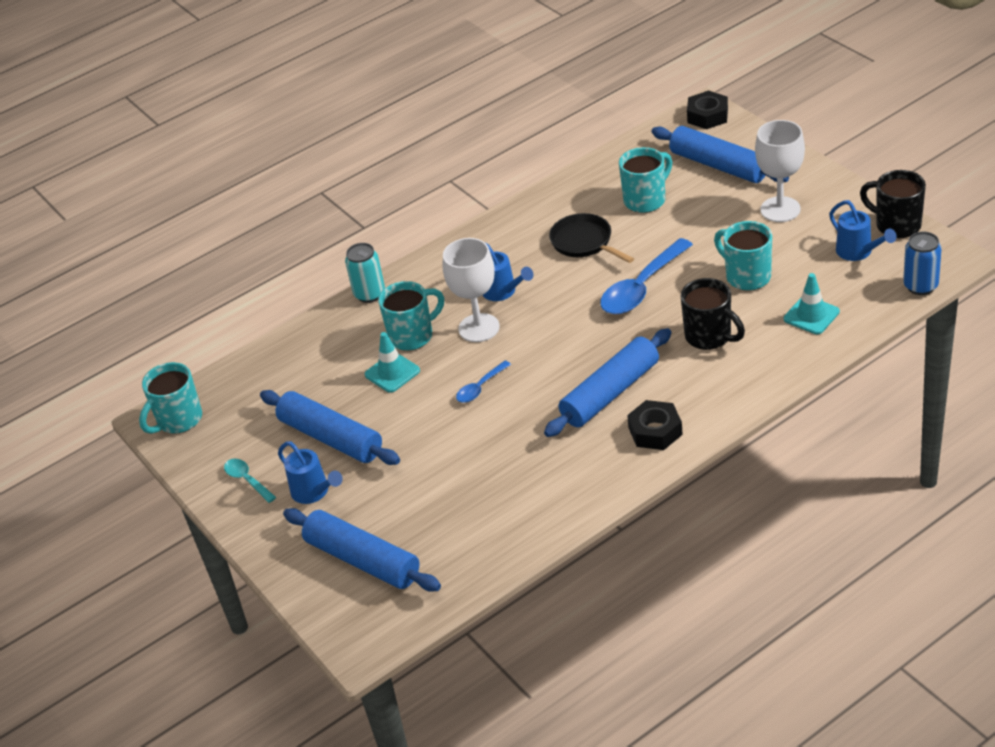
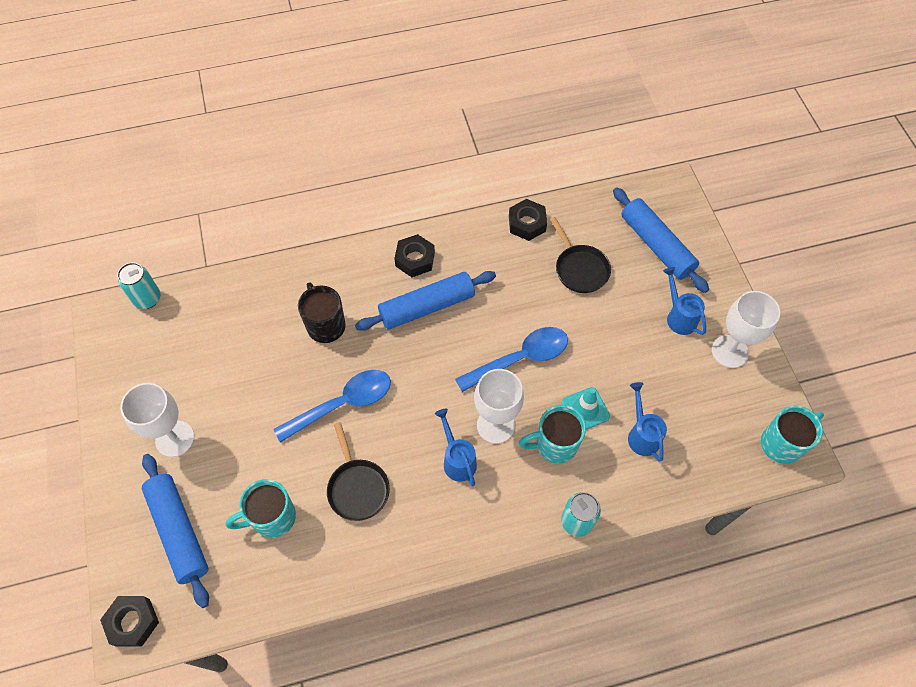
camera: 165 degrees left, 20 degrees up
turquoise spoon [224,459,276,503] -> white goblet [712,291,780,368]
blue rolling pin [260,390,400,465] -> none
blue spoon [456,361,511,403] -> blue spoon [455,327,568,392], size x1.95
turquoise mug [714,221,772,291] -> none
turquoise traffic cone [784,273,840,334] -> none
blue watering can [829,200,897,261] -> blue watering can moved to [628,382,667,462]
black mug [860,170,926,238] -> none
blue can [903,232,942,295] -> turquoise can [117,262,160,309]
none -> black nut [509,199,547,241]
none -> black pan [550,217,611,293]

